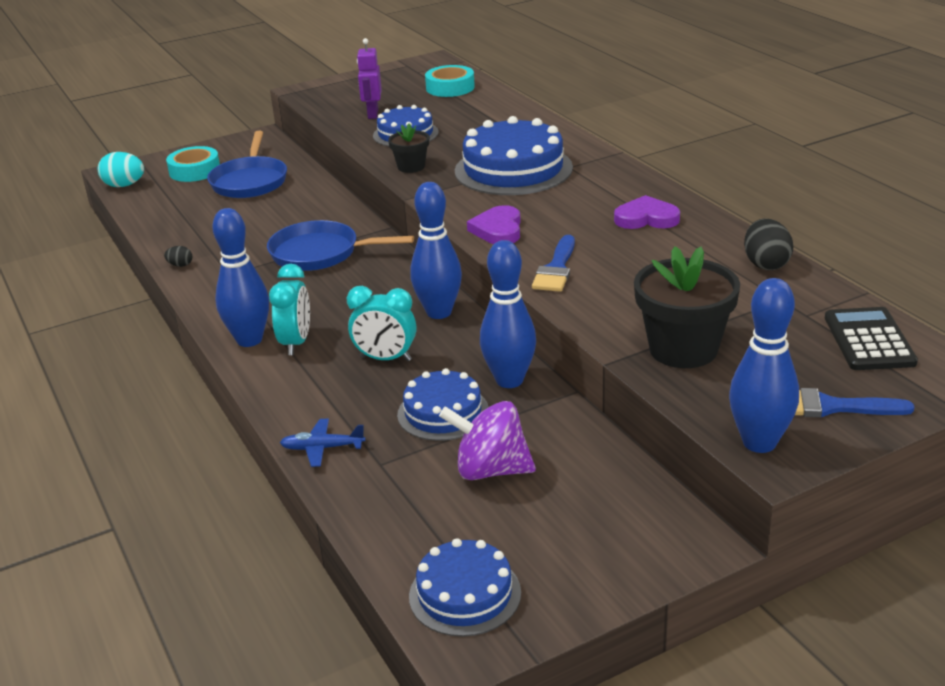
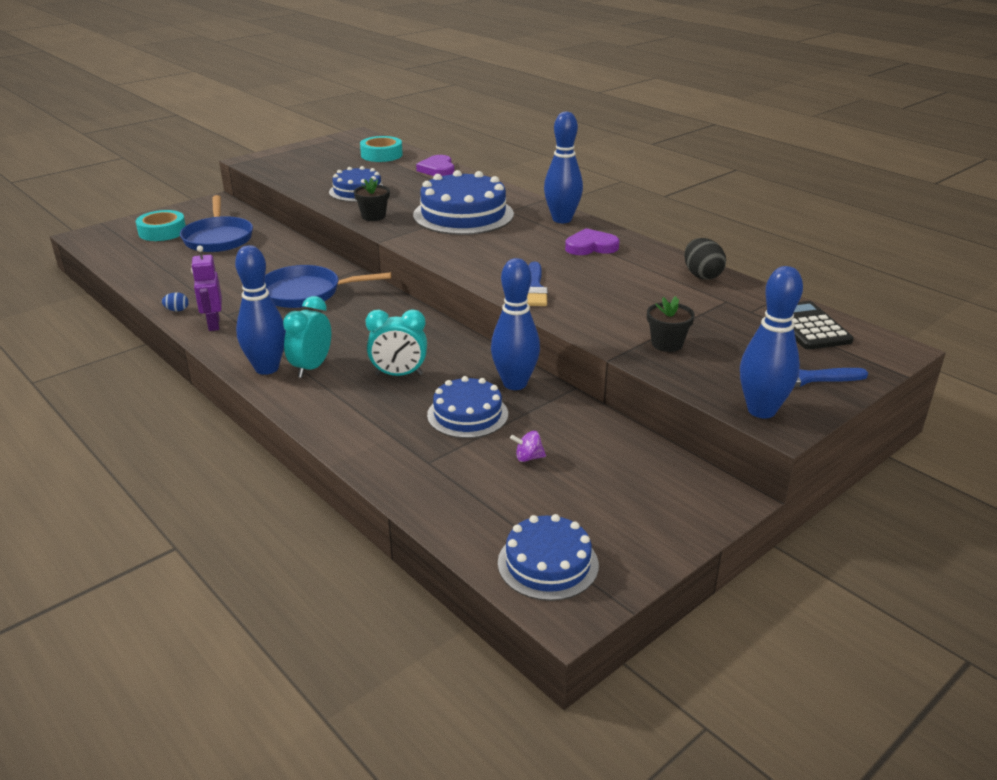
camera: 15 degrees left, 0 degrees up
turquoise egg [98,152,144,187] -> none
black egg [164,246,192,267] -> blue egg [162,292,189,311]
turquoise clock [269,264,310,355] -> turquoise clock turned 150 degrees counterclockwise [283,296,331,378]
blue plane [280,419,366,467] -> none
purple robot [357,38,382,119] -> purple robot moved to [191,246,222,331]
blue bowling pin [410,182,462,319] -> blue bowling pin moved to [544,112,583,223]
purple spinning top [439,401,536,480] -> purple spinning top [510,431,546,462], size x0.44
purple heart [467,205,521,244] -> purple heart moved to [416,155,454,176]
black flower pot [634,246,740,368] -> black flower pot [647,296,695,352], size x0.54

